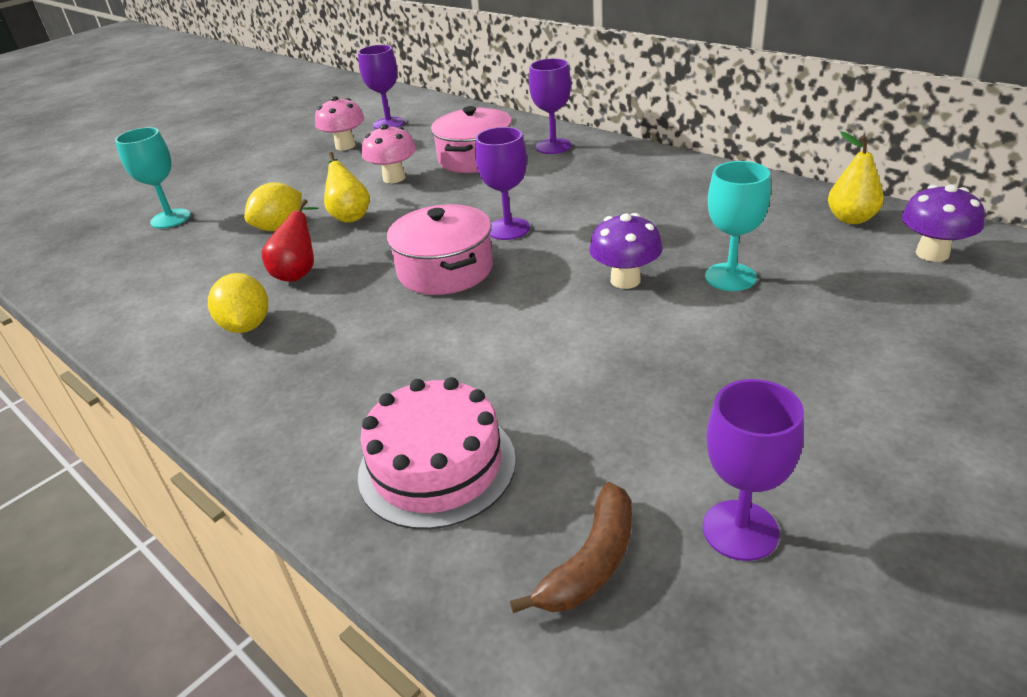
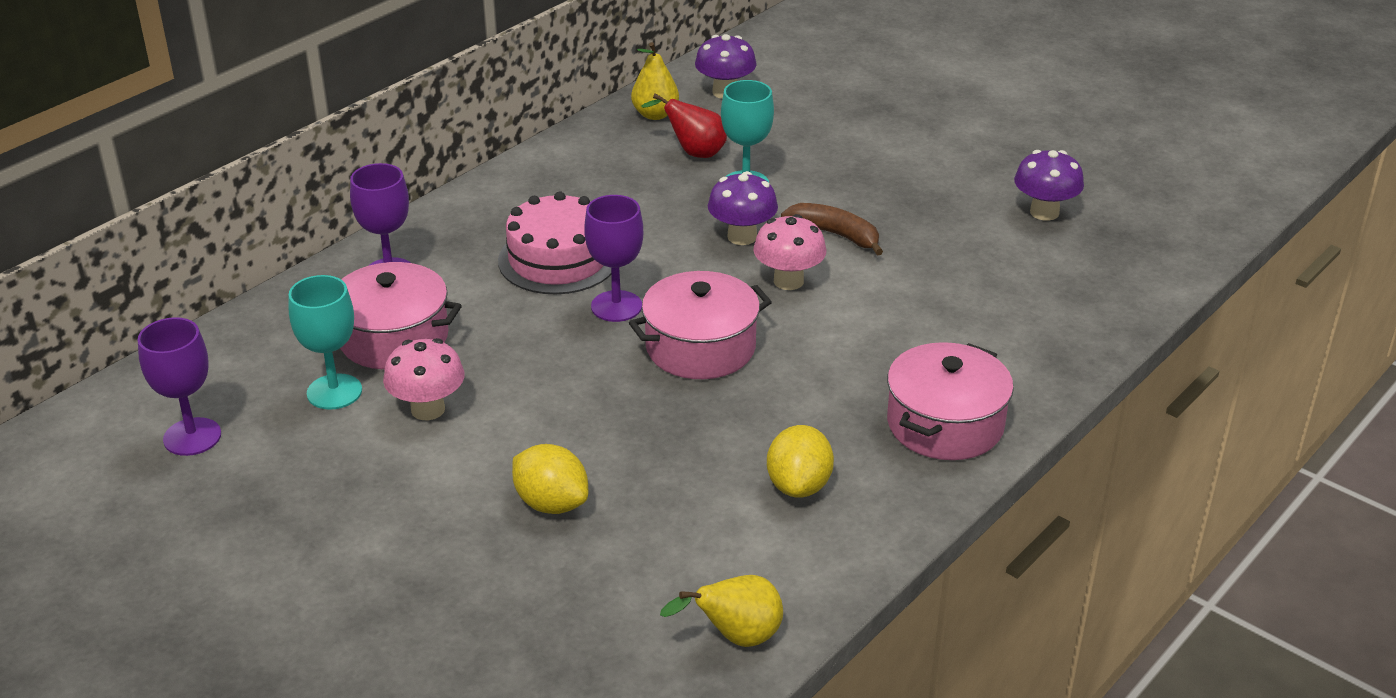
camera: 95 degrees left, 0 degrees up
turquoise goblet [115,127,191,228] -> turquoise goblet moved to [289,275,362,410]
yellow lemon [208,273,268,333] -> yellow lemon turned 60 degrees counterclockwise [767,425,834,498]
red pear [261,199,319,282] -> red pear moved to [641,94,727,158]
pink mushroom [315,96,364,150] -> pink mushroom moved to [753,214,826,290]
yellow pear [324,152,370,223] -> yellow pear moved to [660,575,783,647]
pink cake [358,377,516,529] -> pink cake moved to [498,191,611,294]
brown banana [510,482,632,613] -> brown banana moved to [781,203,883,255]
purple goblet [703,379,804,561] -> purple mushroom [1014,150,1084,221]
none -> pink pot [887,342,1014,460]

